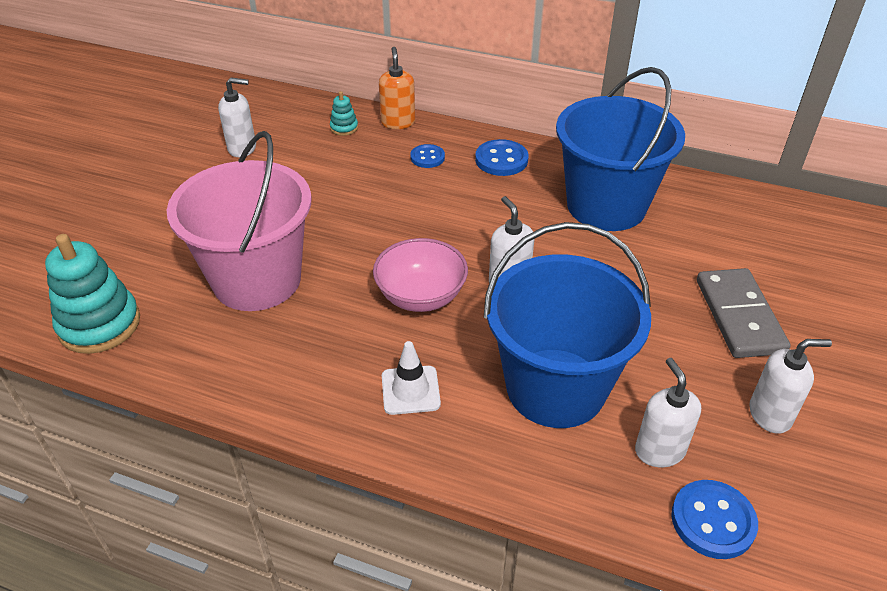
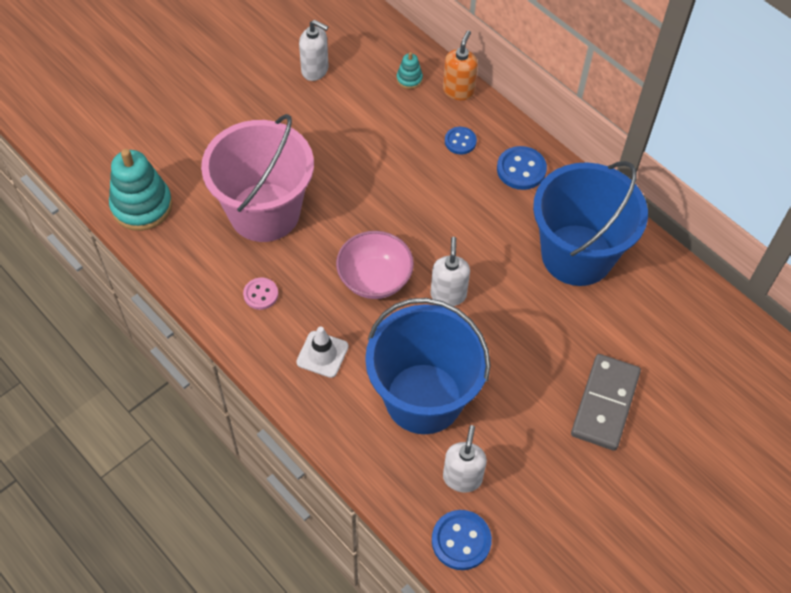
camera: 25 degrees right, 15 degrees up
white soap dispenser [749,339,832,434] -> none
none -> pink button [243,278,278,310]

